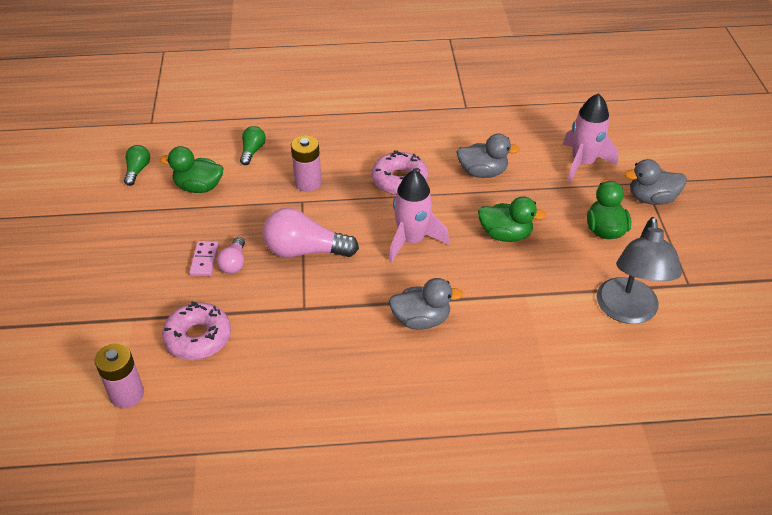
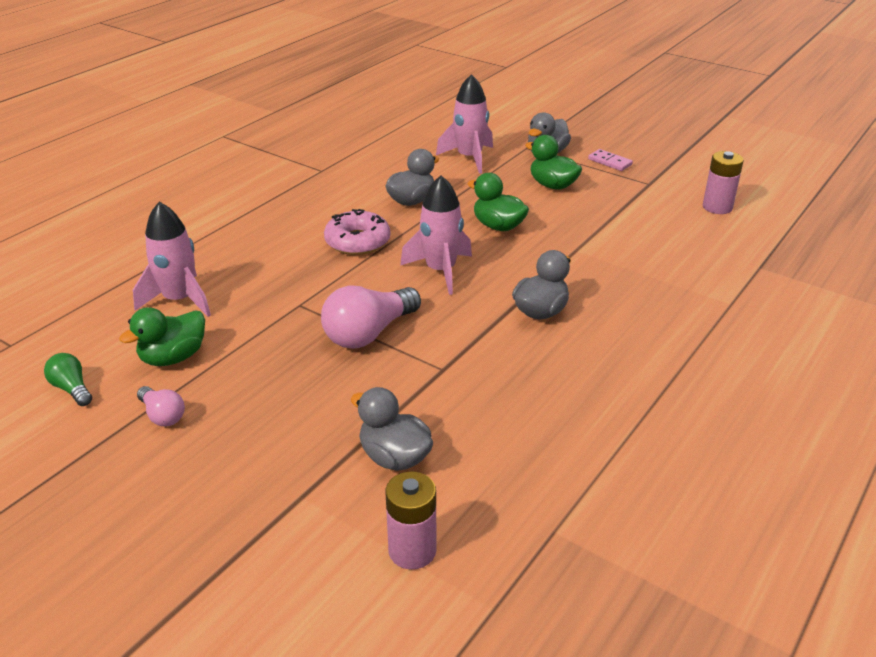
camera: 50 degrees left, 10 degrees down
pink donut [162,301,231,360] -> grey duck [351,387,433,471]
pink domino [189,241,219,276] -> pink domino moved to [588,149,633,171]
pink light bulb [217,237,245,274] -> pink light bulb moved to [137,386,185,426]
green light bulb [240,126,266,165] -> pink rocket [133,202,211,317]
pink battery [291,135,322,192] -> pink battery moved to [703,151,744,214]
green duck [478,196,547,242] -> green duck turned 105 degrees counterclockwise [467,173,529,231]
grey lamp [597,217,682,324] -> none

